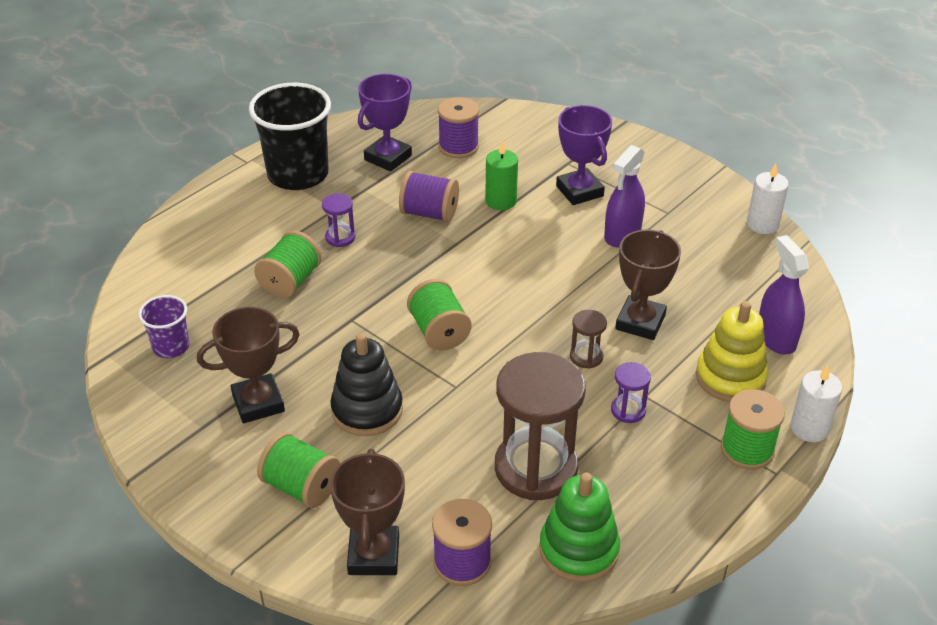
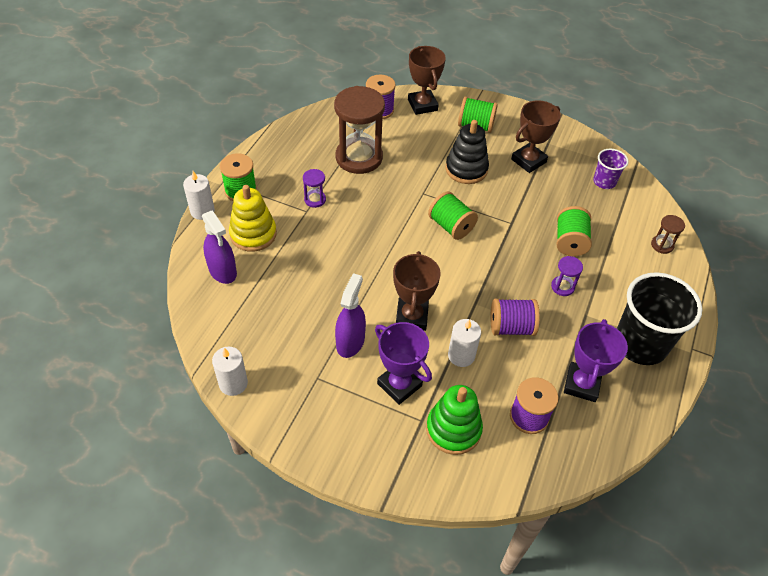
camera: 160 degrees right, 10 degrees up
green candle [485,140,518,210] -> white candle [448,319,481,367]
green stacking toy [539,473,620,582] -> green stacking toy moved to [426,385,483,455]
brown hourglass [570,310,607,369] -> brown hourglass moved to [651,215,685,254]
brown trophy [615,230,681,340] -> brown trophy moved to [393,251,441,331]

